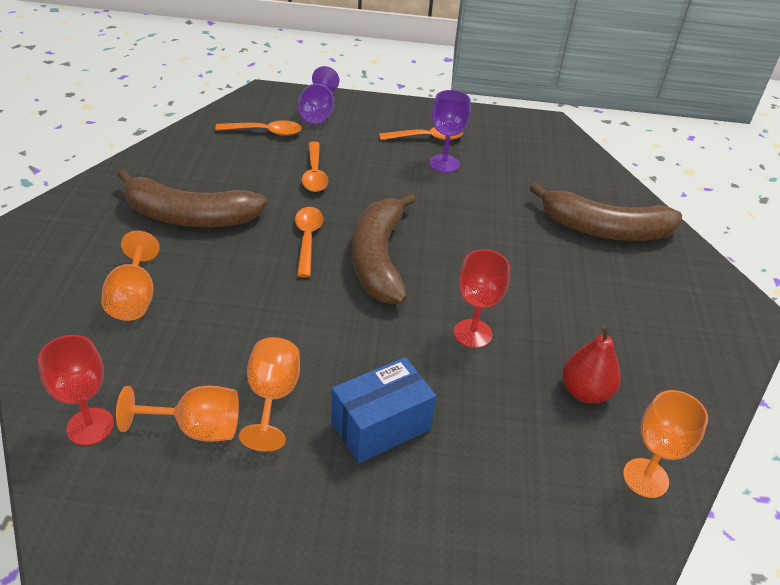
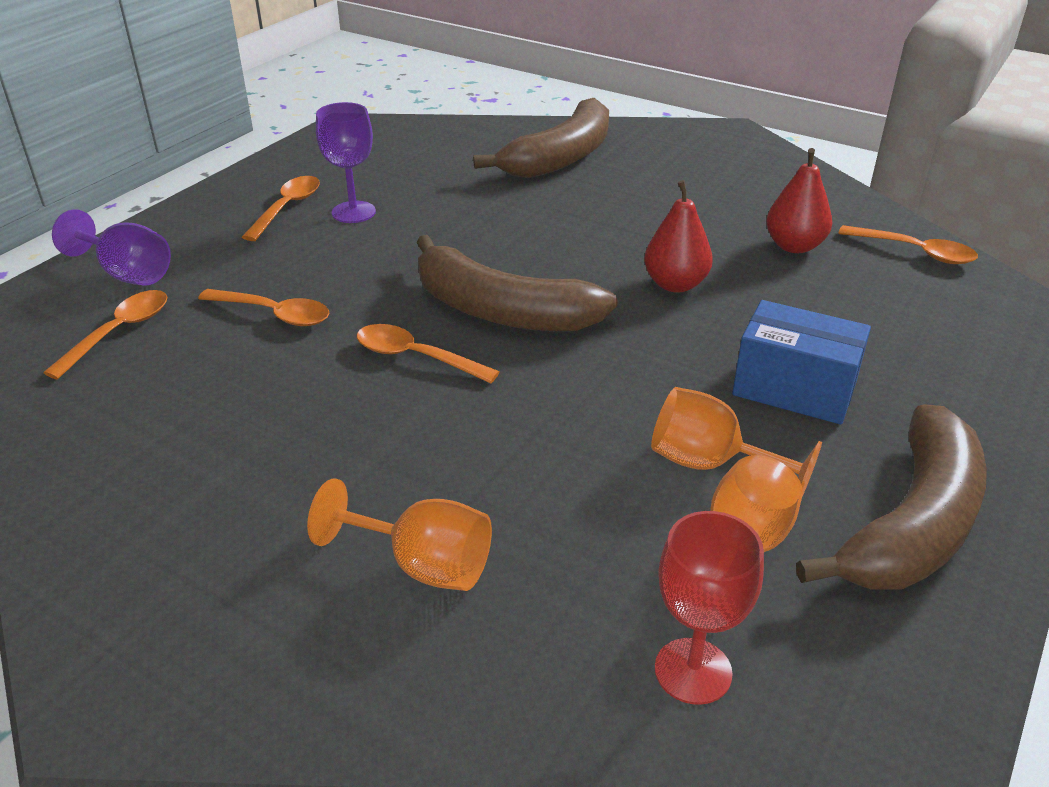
camera: 60 degrees left, 5 degrees down
brown banana [117,169,267,227] -> brown banana moved to [796,404,987,590]
blue box [331,357,436,463] -> blue box turned 60 degrees counterclockwise [732,300,871,424]
red goblet [454,249,510,348] -> red pear [644,180,713,293]
orange goblet [623,390,708,498] -> orange spoon [838,225,978,264]

